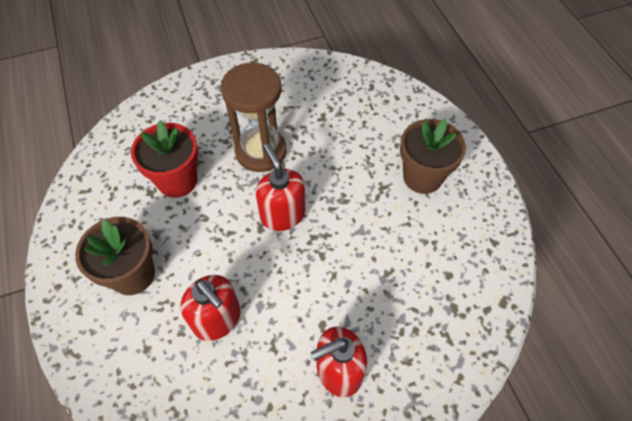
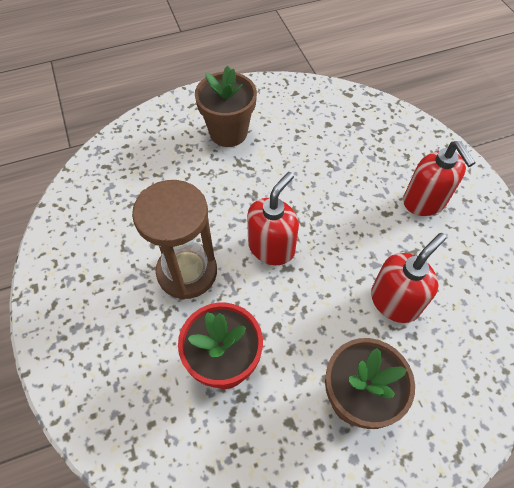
camera: 90 degrees left, 0 degrees up
red soap dispenser [256,144,306,231] -> red soap dispenser turned 150 degrees clockwise [247,172,299,265]

